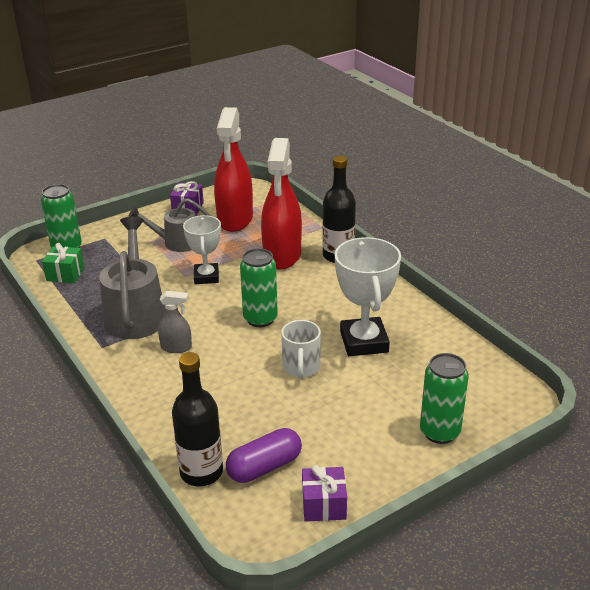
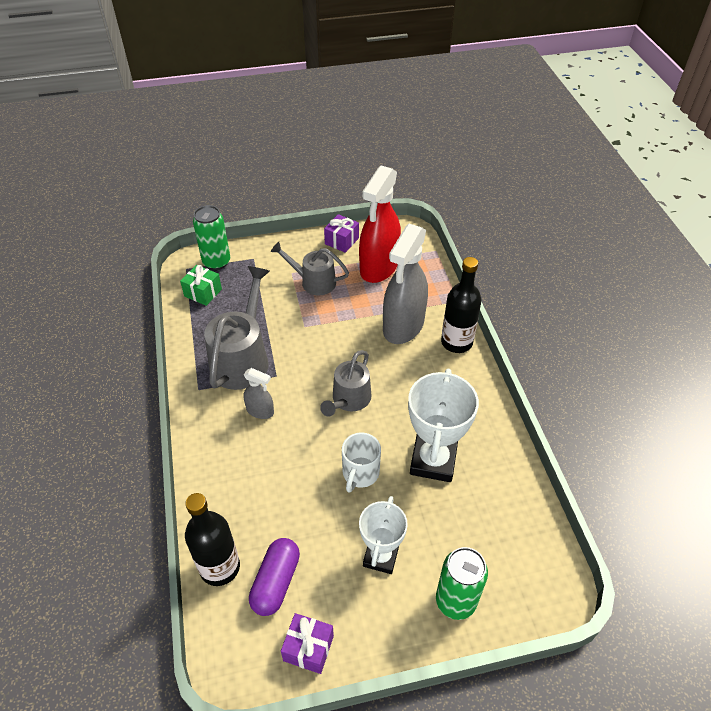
camera: 20 degrees right, 15 degrees up
white trophy [183,215,221,284] -> white trophy moved to [359,496,408,574]
purple capsule [226,428,302,483] -> purple capsule turned 60 degrees counterclockwise [249,538,300,616]
green can [240,248,278,327] -> grey watering can [320,350,372,416]
red spray bottle [261,138,302,269] -> grey spray bottle [383,224,428,344]

